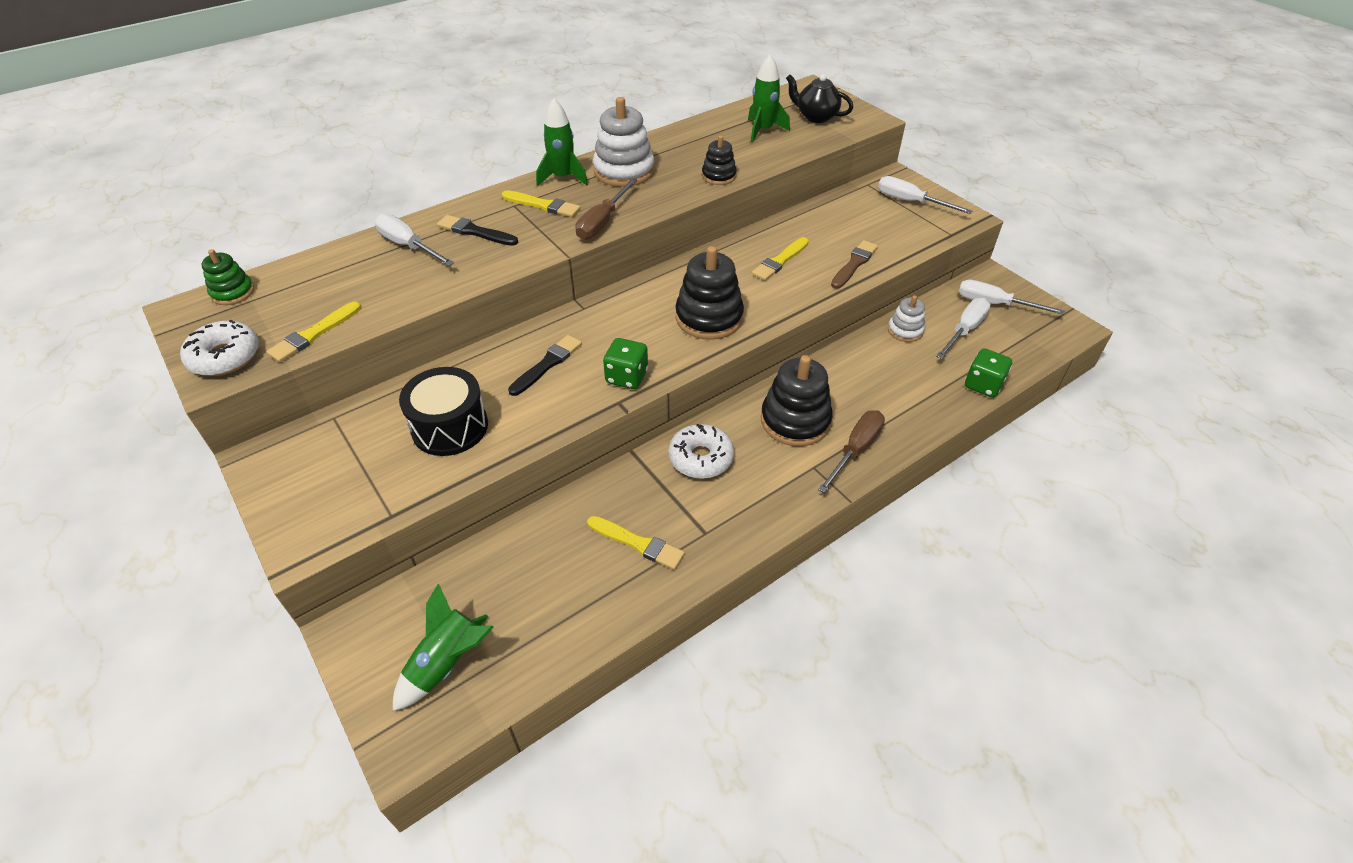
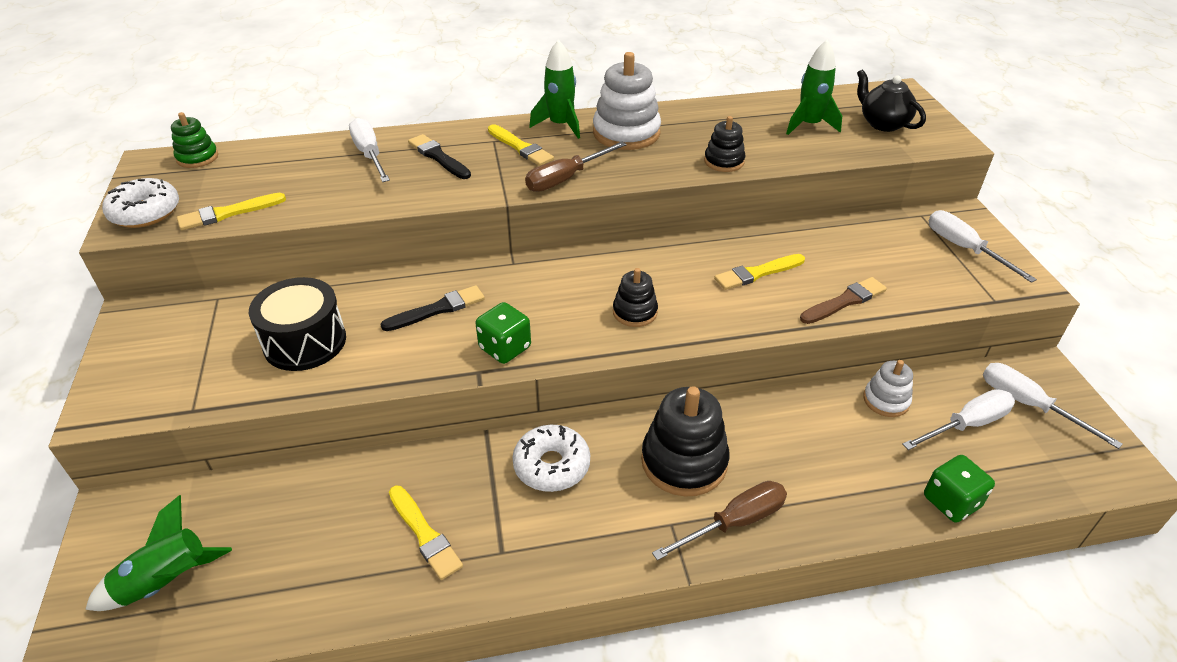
camera: 25 degrees right, 5 degrees down
black stacking toy [675,246,744,340] -> black stacking toy [613,268,658,327], size x0.56

